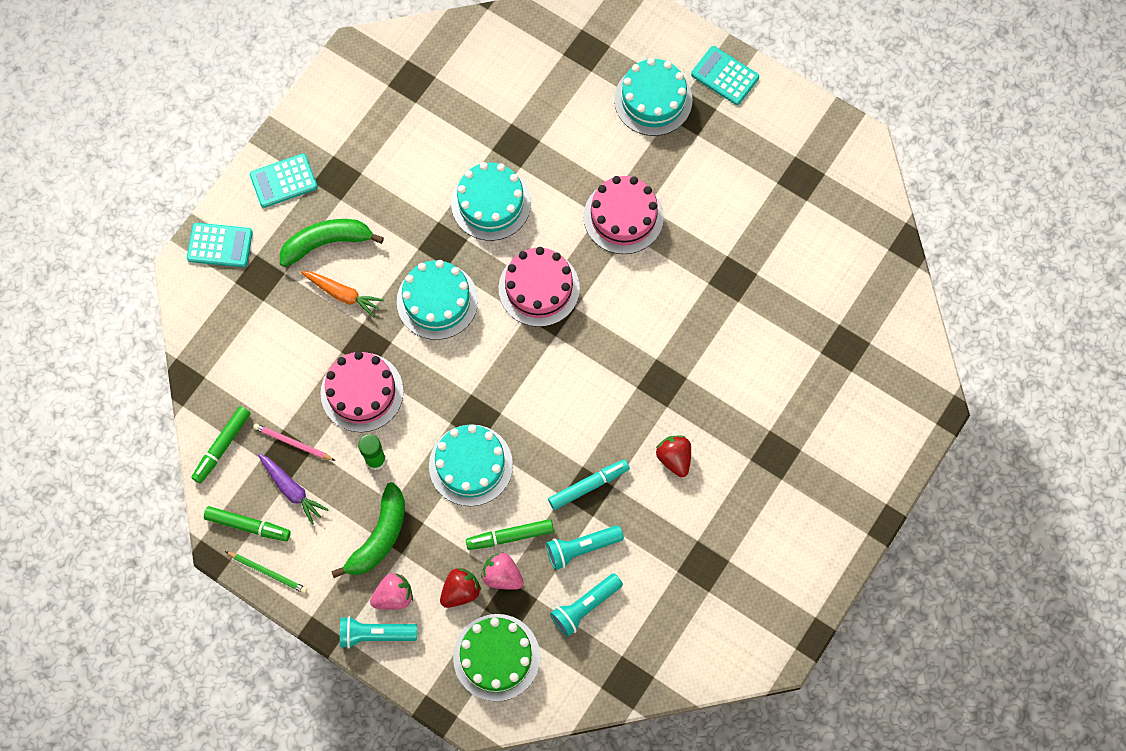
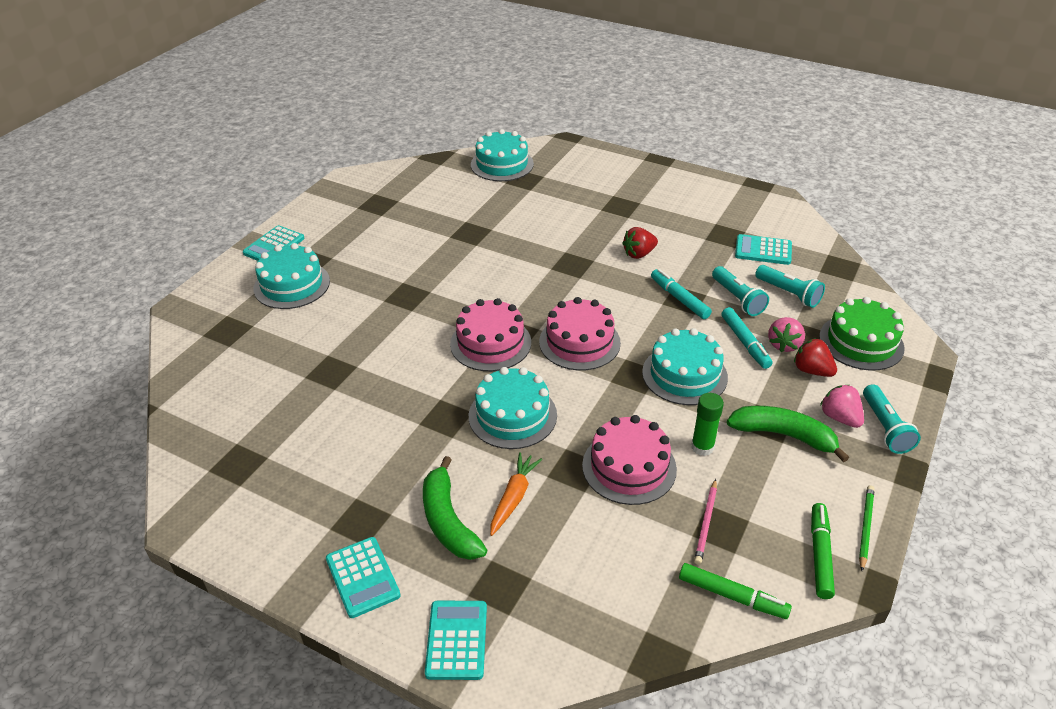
camera: 95 degrees left, 30 degrees down
purple carrot [258,454,329,525] -> none
turquoise cake [451,162,531,241] -> turquoise cake moved to [471,129,534,181]
green marker [466,519,554,550] -> turquoise marker [721,307,773,369]
pink cake [584,176,664,254] -> pink cake moved to [539,297,621,370]
none -> turquoise calculator [735,234,792,265]

